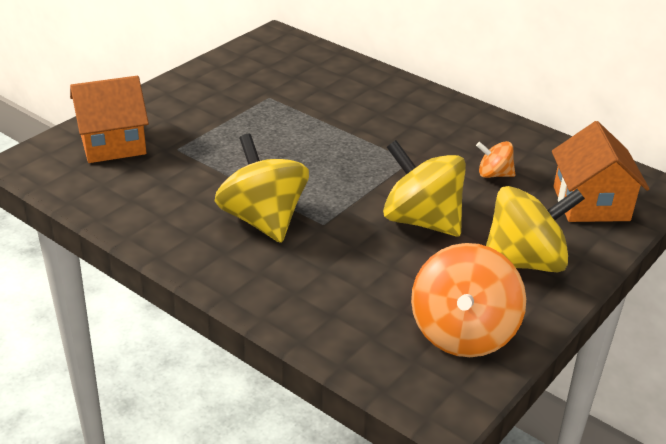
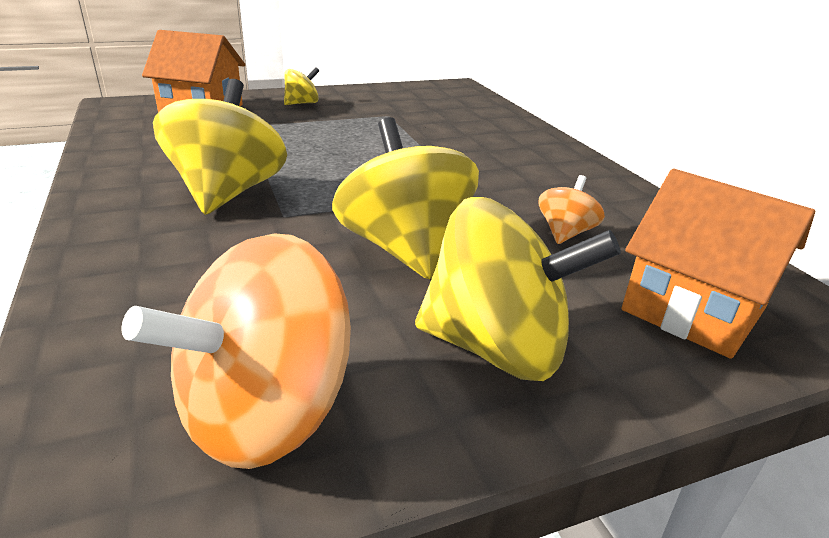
camera: 30 degrees right, 5 degrees down
orange spinning top [476,141,515,178] -> orange spinning top turned 75 degrees clockwise [539,175,605,244]
orange house [552,121,649,222] -> orange house turned 75 degrees counterclockwise [621,169,815,359]
none -> yellow spinning top [284,67,319,105]

